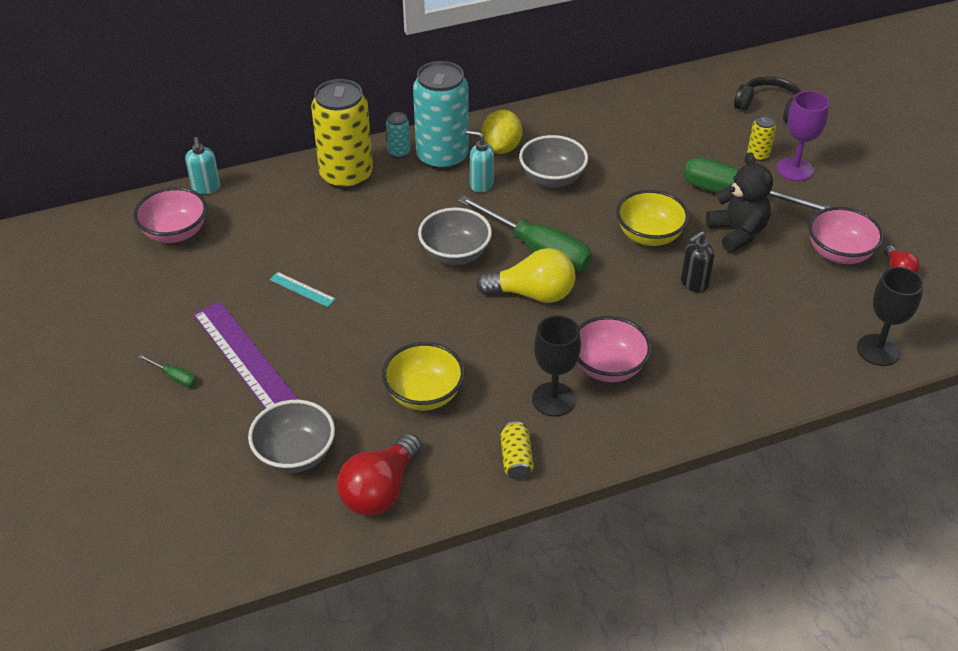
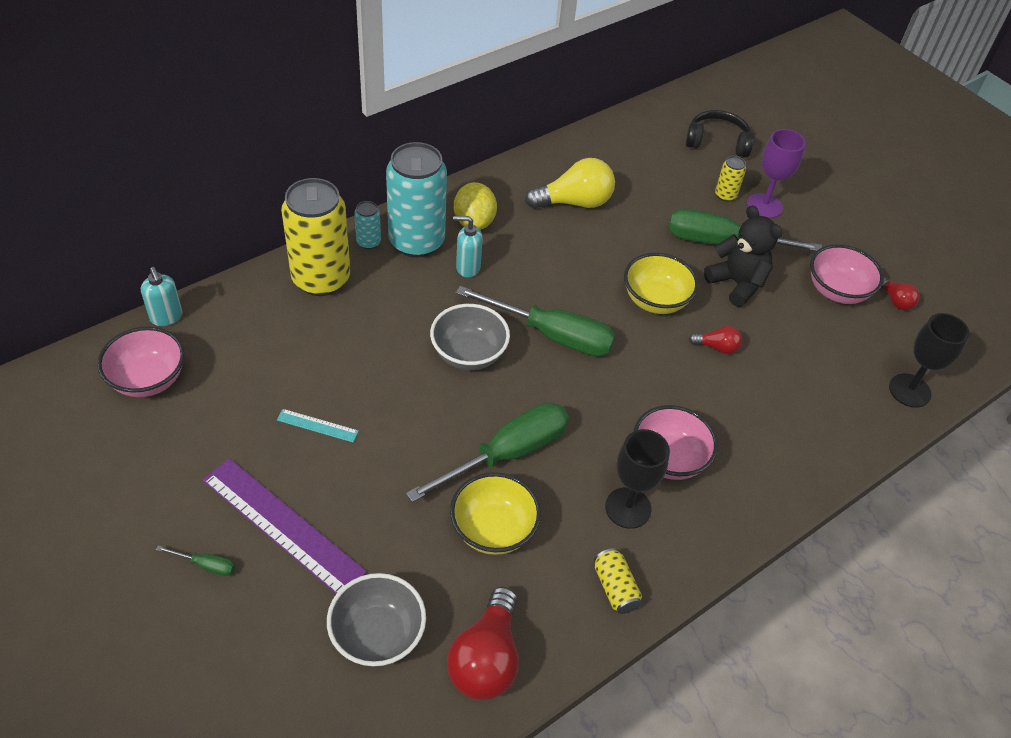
camera: 20 degrees left, 5 degrees up
yellow light bulb [476,248,576,303] -> yellow light bulb moved to [525,158,615,209]
grey bowl [519,135,588,188] -> none
black soap dispenser [681,231,714,292] -> red light bulb [689,326,742,354]
none -> green screwdriver [406,403,569,502]

